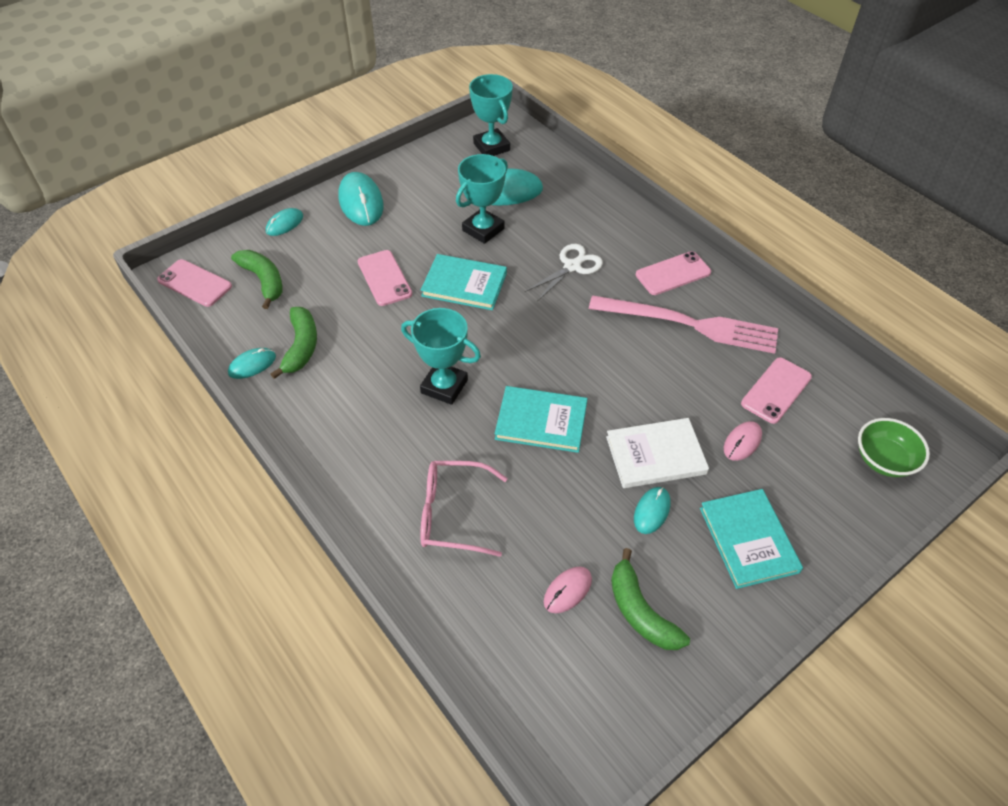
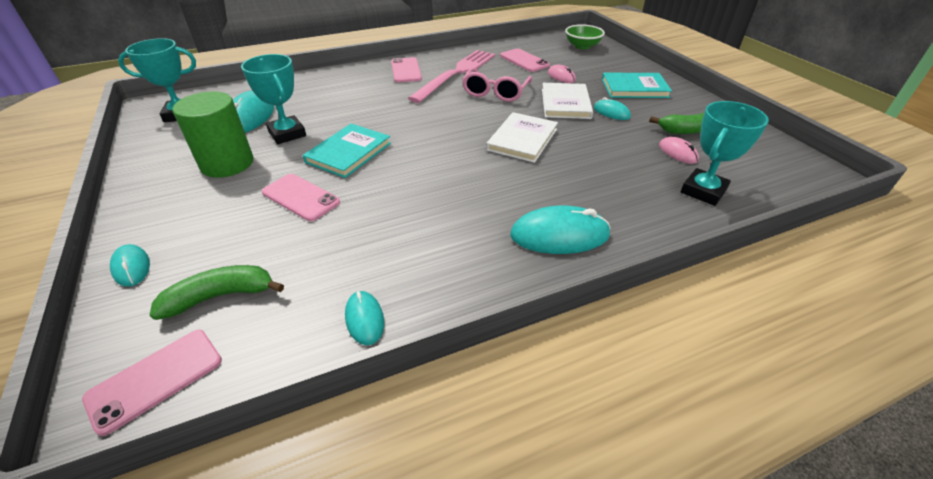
camera: 75 degrees left, 10 degrees down
green banana [270,307,317,379] -> none
turquoise mouse [338,172,384,226] -> turquoise mouse moved to [510,206,611,254]
pink phone [358,250,412,306] -> pink phone turned 45 degrees clockwise [262,174,340,221]
turquoise trophy [401,308,481,405] -> turquoise trophy moved to [681,101,769,206]
pink glasses [420,461,508,557] -> pink glasses moved to [462,68,532,102]
turquoise book [495,386,587,453] -> white book [486,112,558,163]
white scissors [525,244,603,301] -> none
none -> green cylinder [173,91,253,178]

